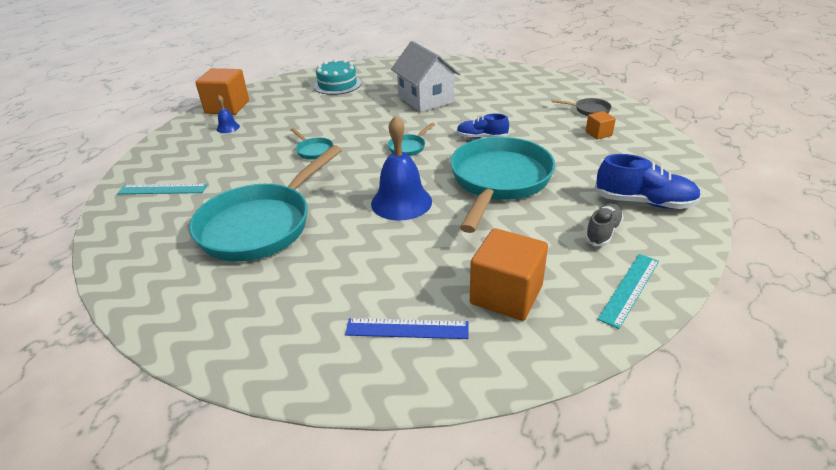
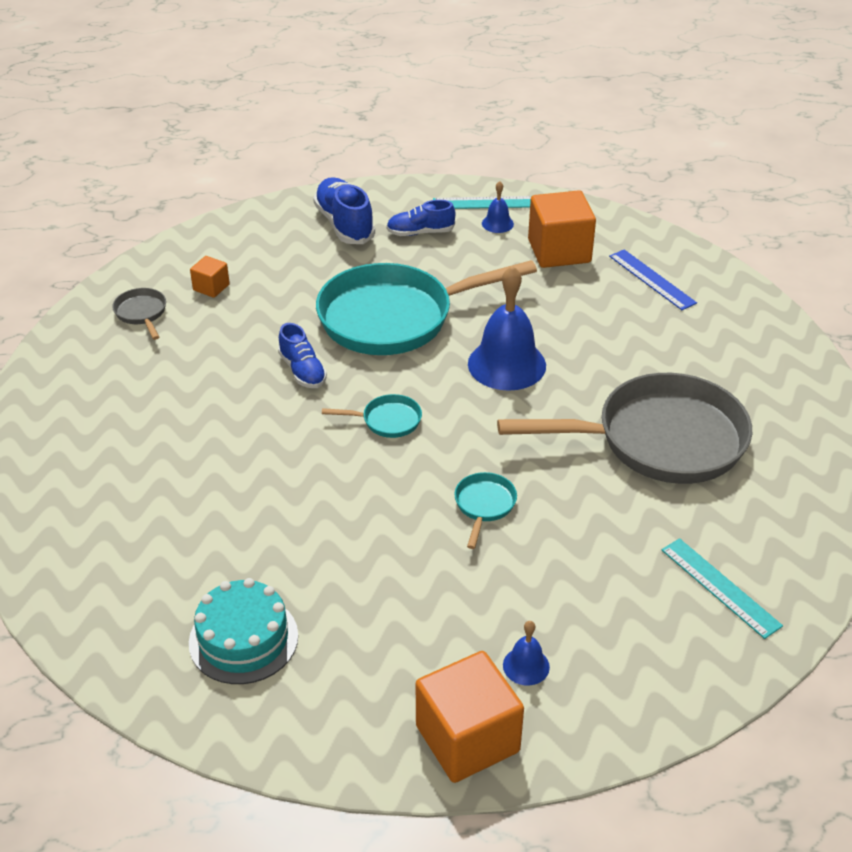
camera: 130 degrees left, 5 degrees up
turquoise pan [189,145,342,262] -> grey pan [497,373,752,484]
white house [391,41,460,112] -> none
grey shoe [585,203,624,246] -> blue shoe [386,200,455,236]
none -> blue bell [482,181,514,233]

